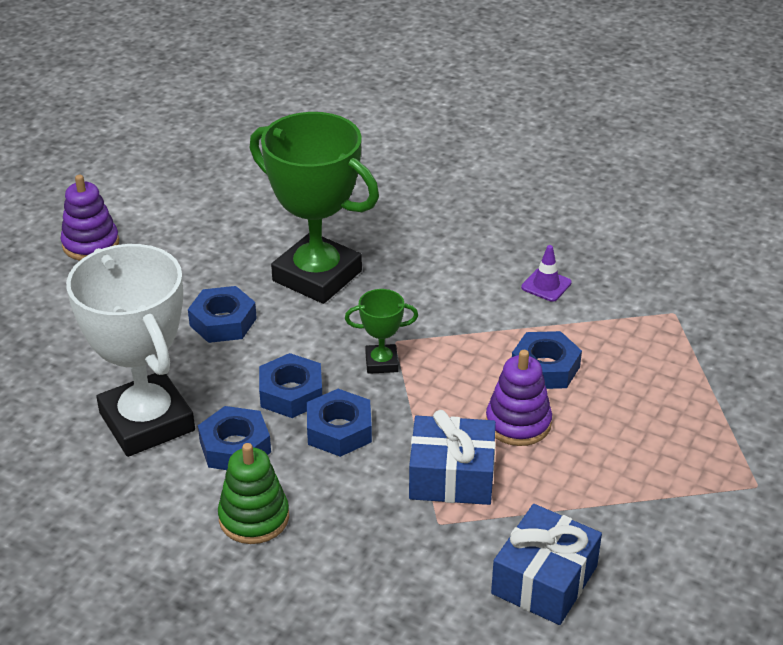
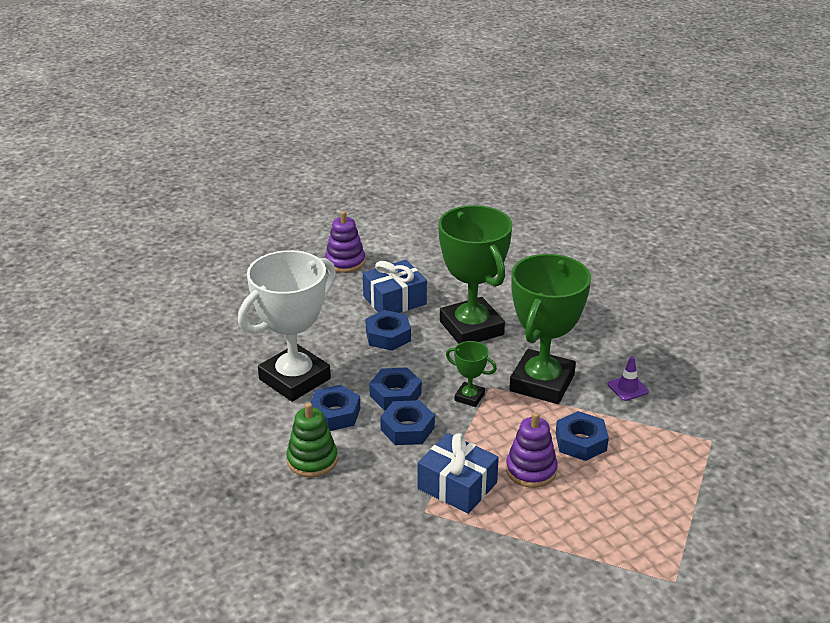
camera: 30 degrees right, 5 degrees down
white trophy [66,244,195,457] -> white trophy turned 45 degrees clockwise [238,250,336,402]
blue gift [491,504,602,625] -> blue gift moved to [363,260,427,313]
none -> green trophy [509,254,591,404]

